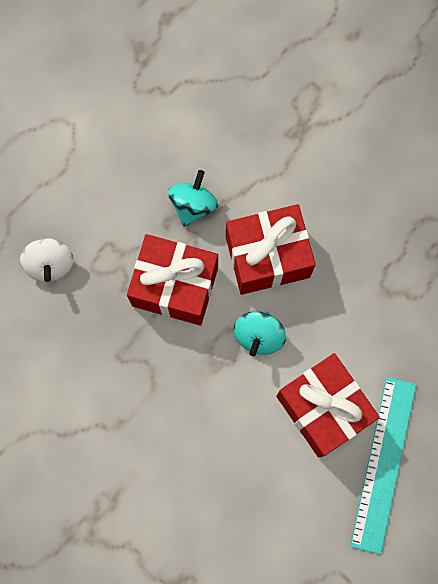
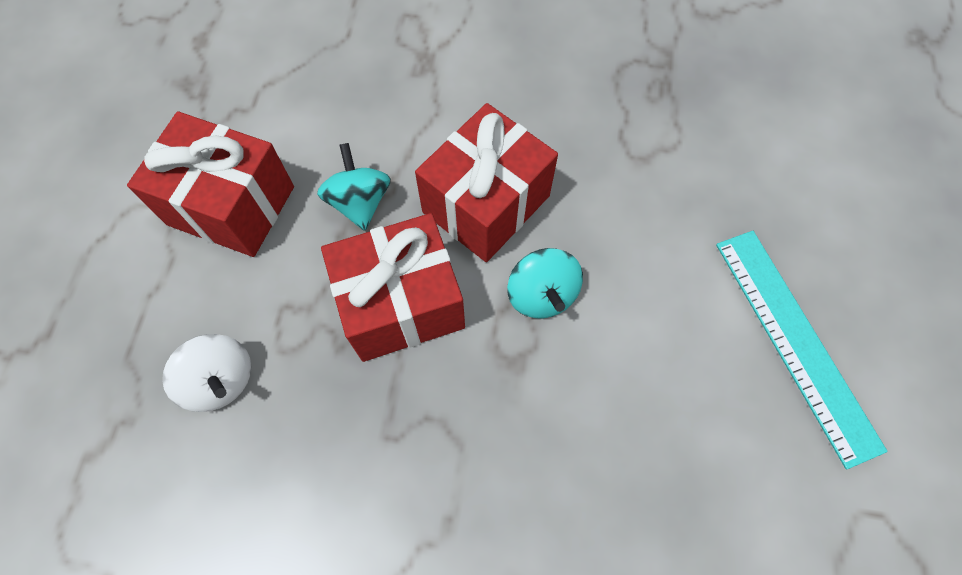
camera: 35 degrees left, 10 degrees down
red gift [276,353,380,458] -> red gift moved to [127,111,294,257]

